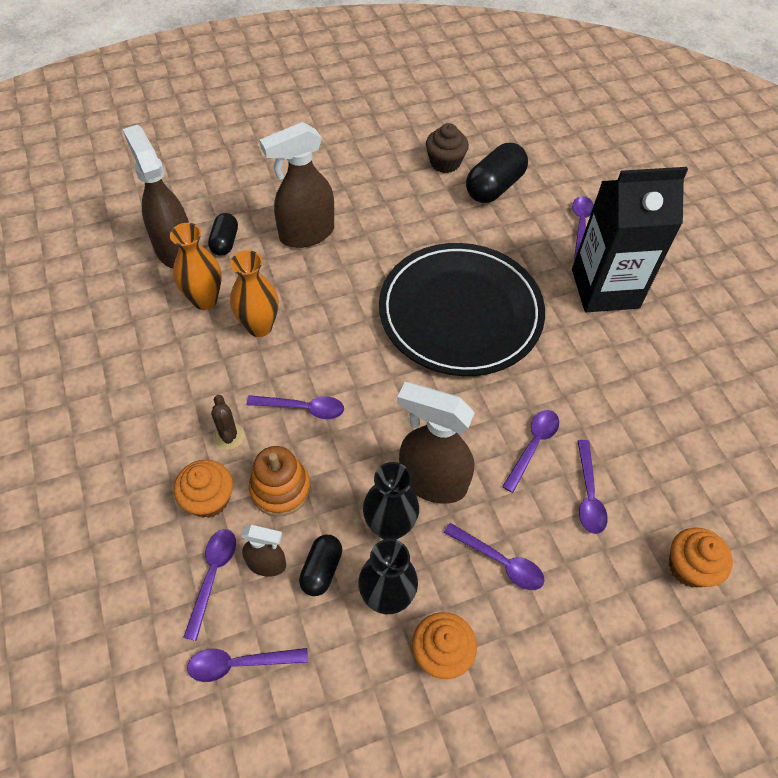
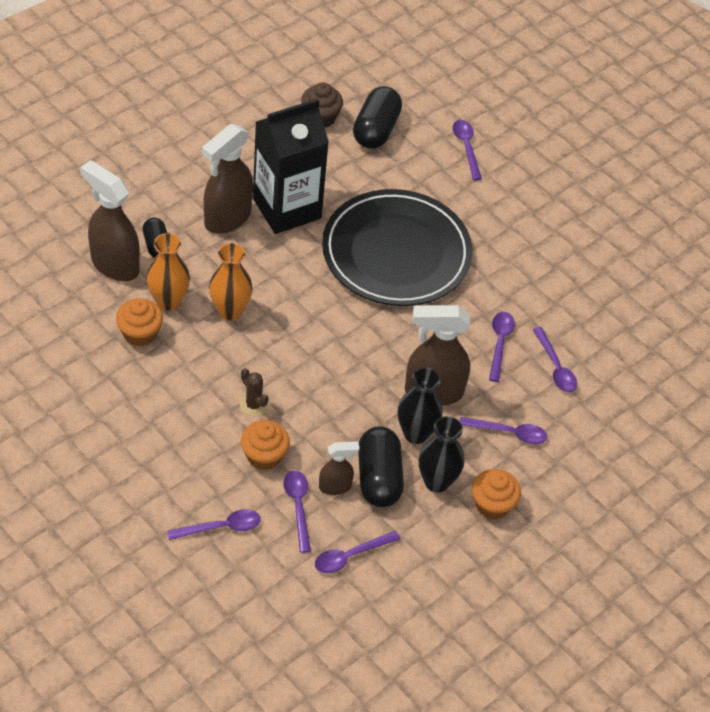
camera: 25 degrees left, 5 degrees down
purple spoon [246,395,344,419] -> purple spoon moved to [167,509,261,540]
orange stacking toy [249,446,310,516] -> none
black capsule [299,535,342,596] -> black capsule [358,426,404,507], size x1.70
black carton [572,167,688,312] -> black carton moved to [253,99,329,234]
orange cupcake [669,527,733,588] -> orange cupcake moved to [116,298,163,346]

